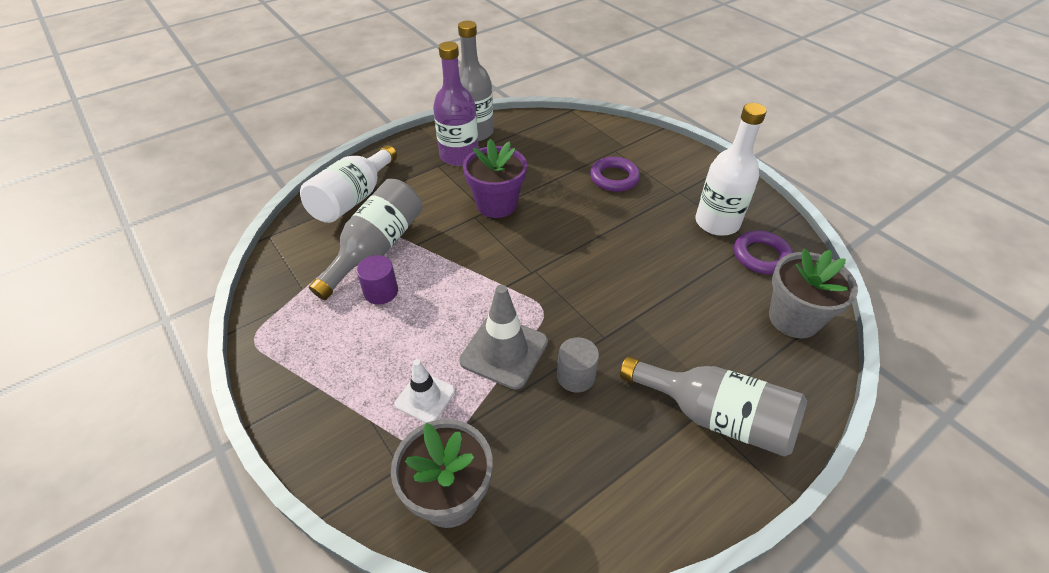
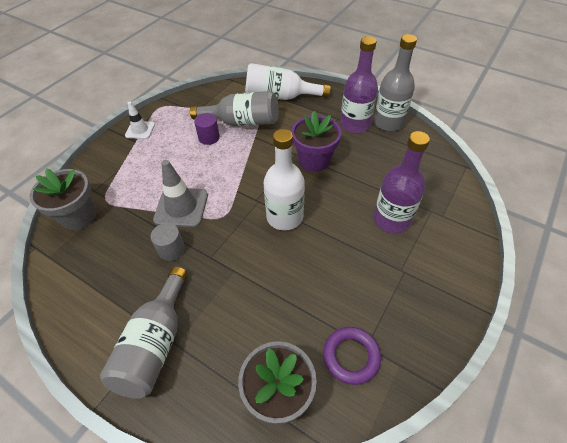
camera: 70 degrees right, 5 degrees up
white traffic cone [395,359,455,423] -> white traffic cone moved to [125,102,155,139]
purple ring [590,157,640,192] -> purple bottle [374,131,430,233]
white bottle [695,103,767,236] -> white bottle moved to [264,129,305,230]

